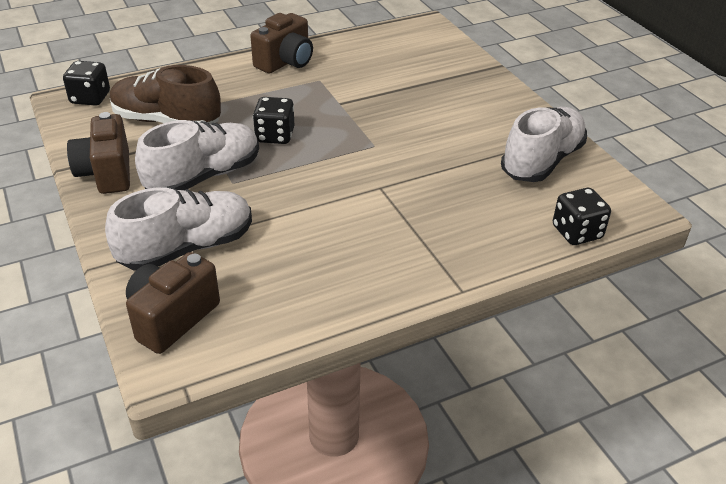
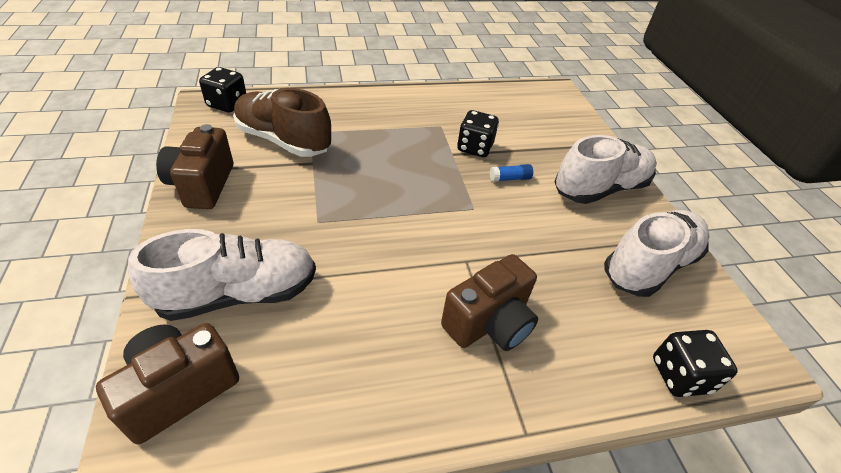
camera: 10 degrees right, 5 degrees up
white shoe [135,120,259,190] -> white shoe moved to [554,135,657,204]
brown camera [250,13,313,74] -> brown camera moved to [441,254,538,351]
black dice [253,97,294,144] -> black dice moved to [457,110,499,157]
none -> blue glue stick [490,164,533,182]

